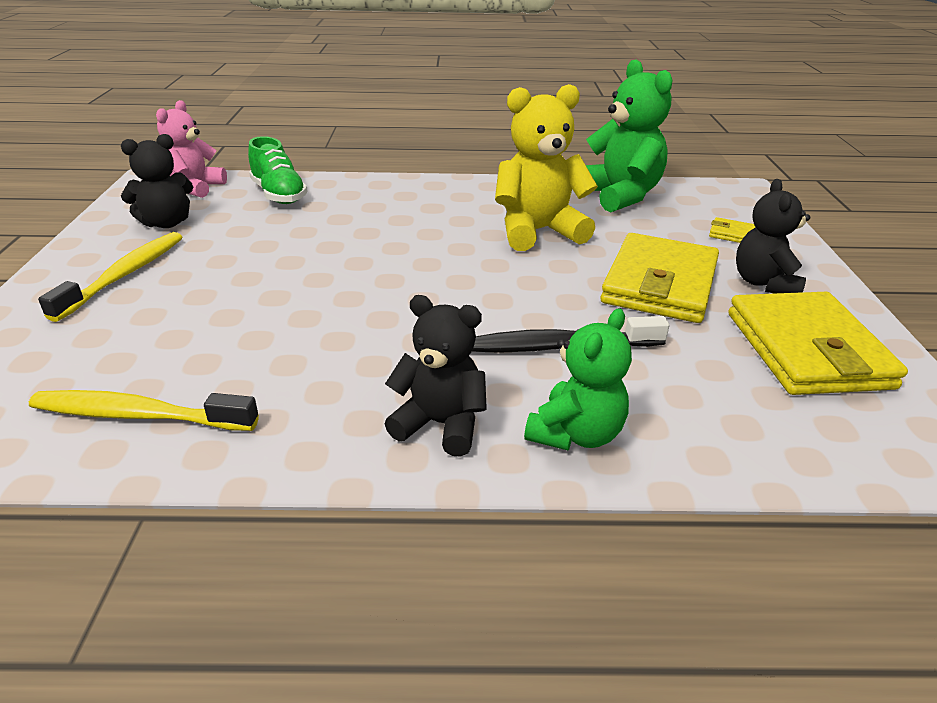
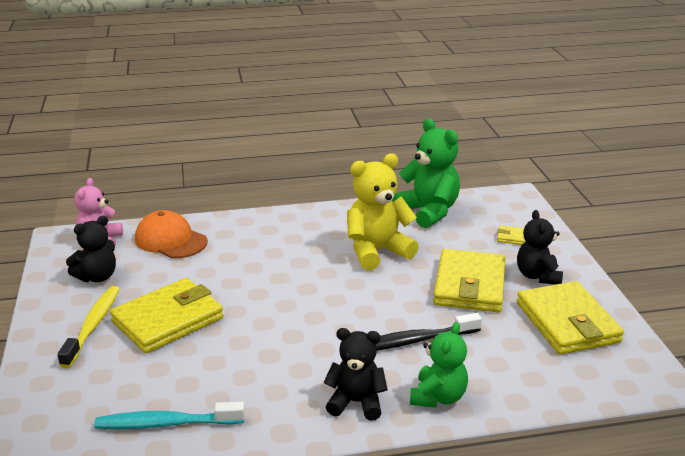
camera: 10 degrees left, 5 degrees down
yellow toothbrush [29,390,259,431] -> turquoise toothbrush [94,402,245,429]
green shoe [248,136,308,204] -> orange cap [135,210,208,258]
none -> yellow wallet [110,278,224,353]

